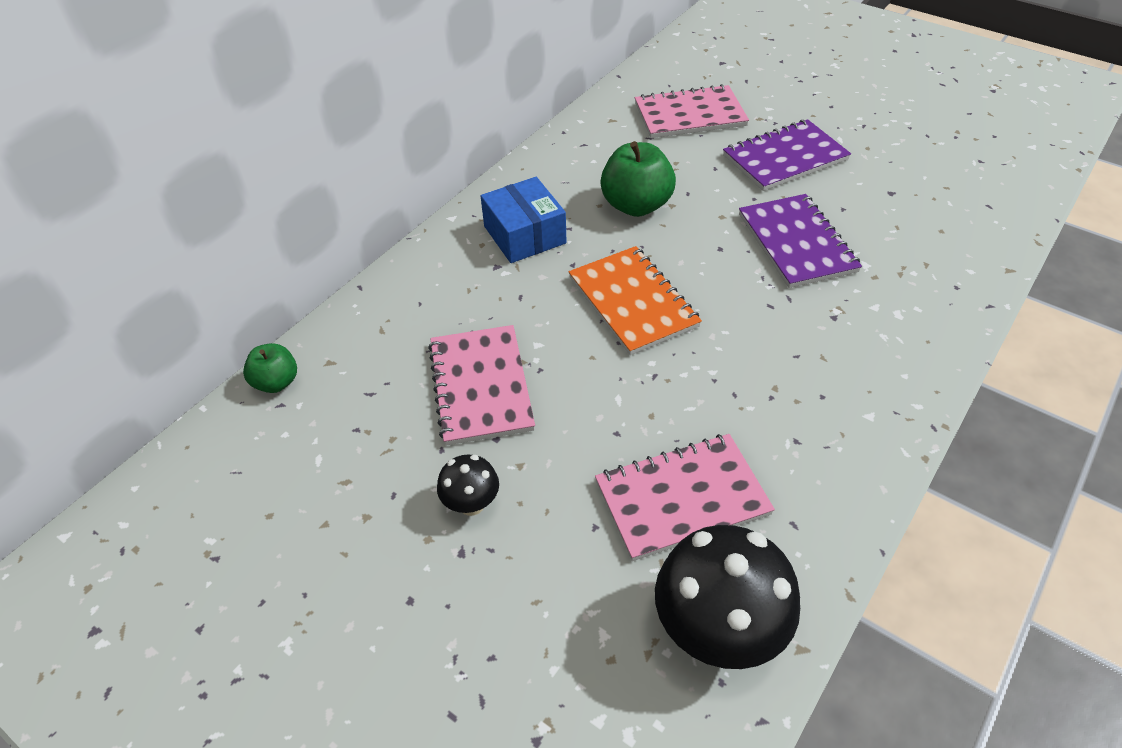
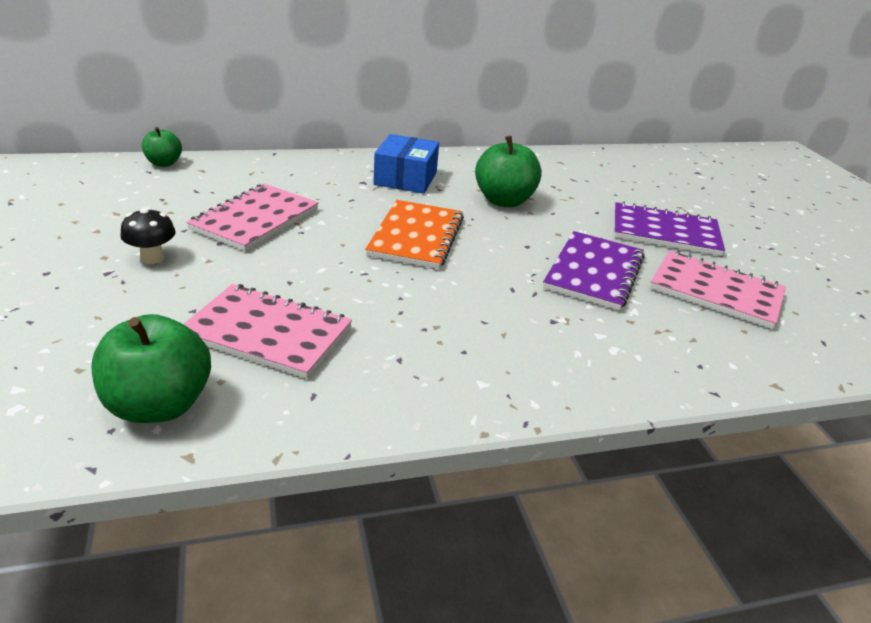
camera: 35 degrees right, 15 degrees down
pink notebook [635,84,749,138] -> pink notebook moved to [650,250,786,329]
black mushroom [655,525,800,669] -> green apple [91,314,211,423]

